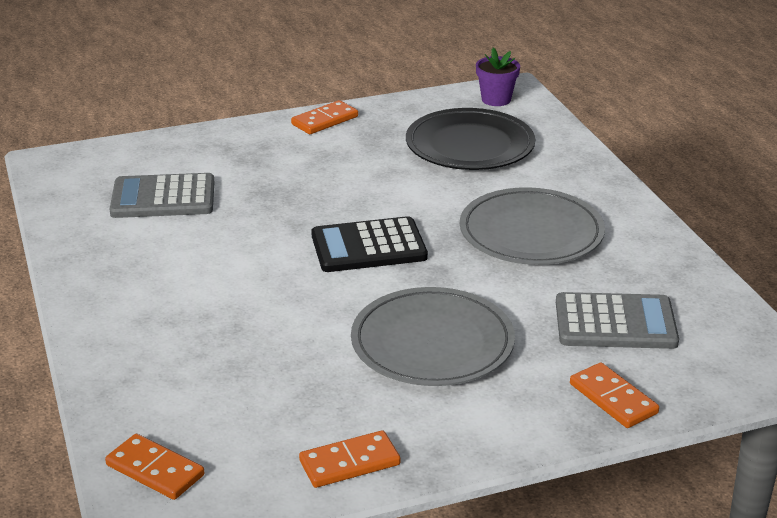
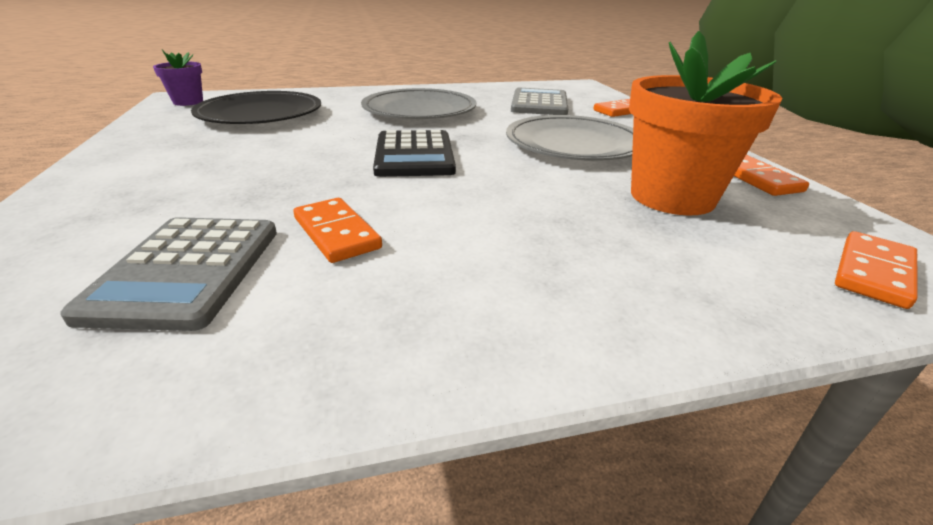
camera: 85 degrees left, 0 degrees up
orange domino [291,100,358,134] -> orange domino moved to [293,198,382,263]
none -> orange flower pot [629,31,782,215]

